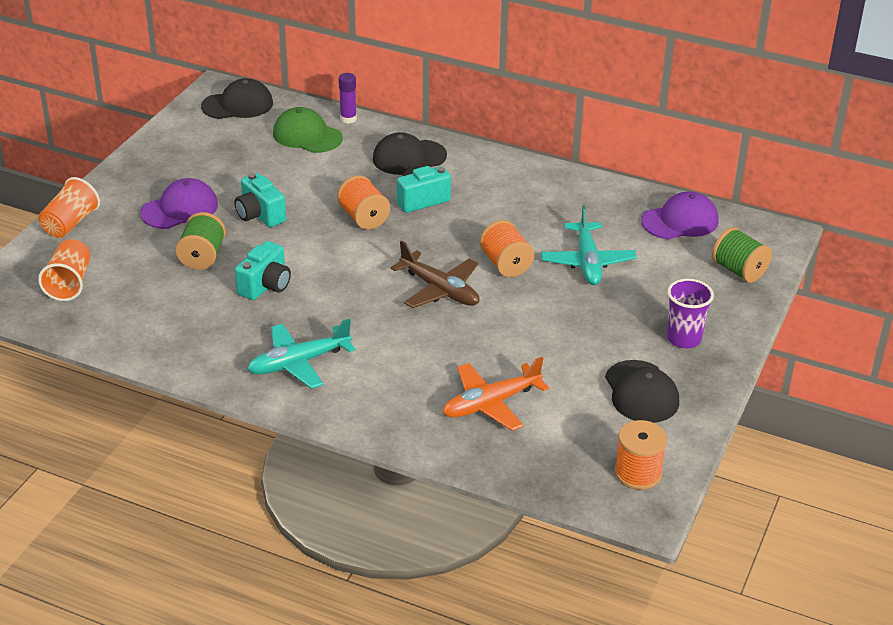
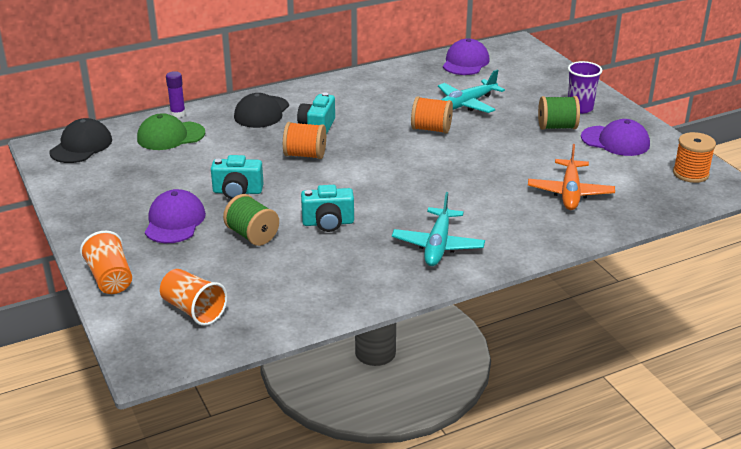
camera: 50 degrees left, 5 degrees down
turquoise camera [235,241,291,300] -> turquoise camera turned 105 degrees clockwise [301,185,354,232]
brown plane [390,241,480,308] -> none
turquoise plane [541,205,637,285] -> turquoise plane turned 105 degrees clockwise [438,69,505,113]
black cap [605,360,679,423] -> purple cap [581,119,650,156]
green spool [712,227,772,283] -> green spool moved to [538,96,580,130]

